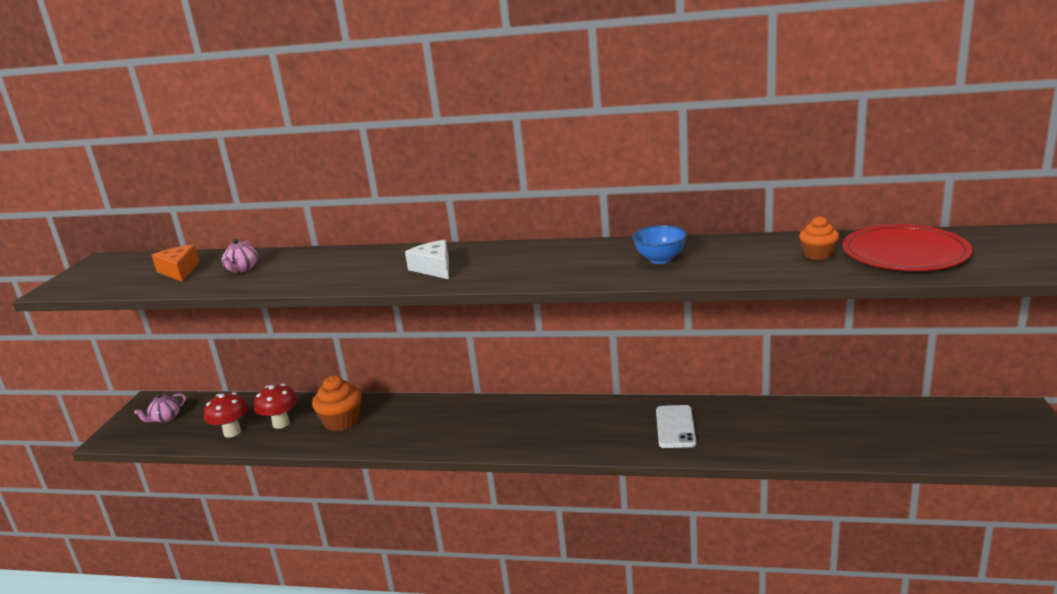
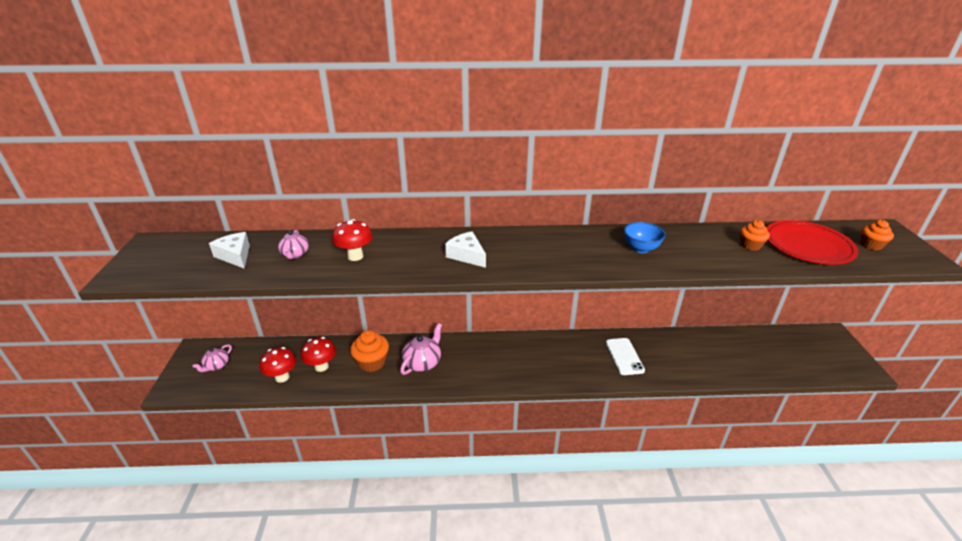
camera: 15 degrees left, 10 degrees up
orange cheese [152,245,200,282] -> white cheese [209,232,250,269]
none -> red mushroom [332,219,373,261]
none -> pink teapot [400,323,442,375]
none -> orange cupcake [861,220,894,251]

